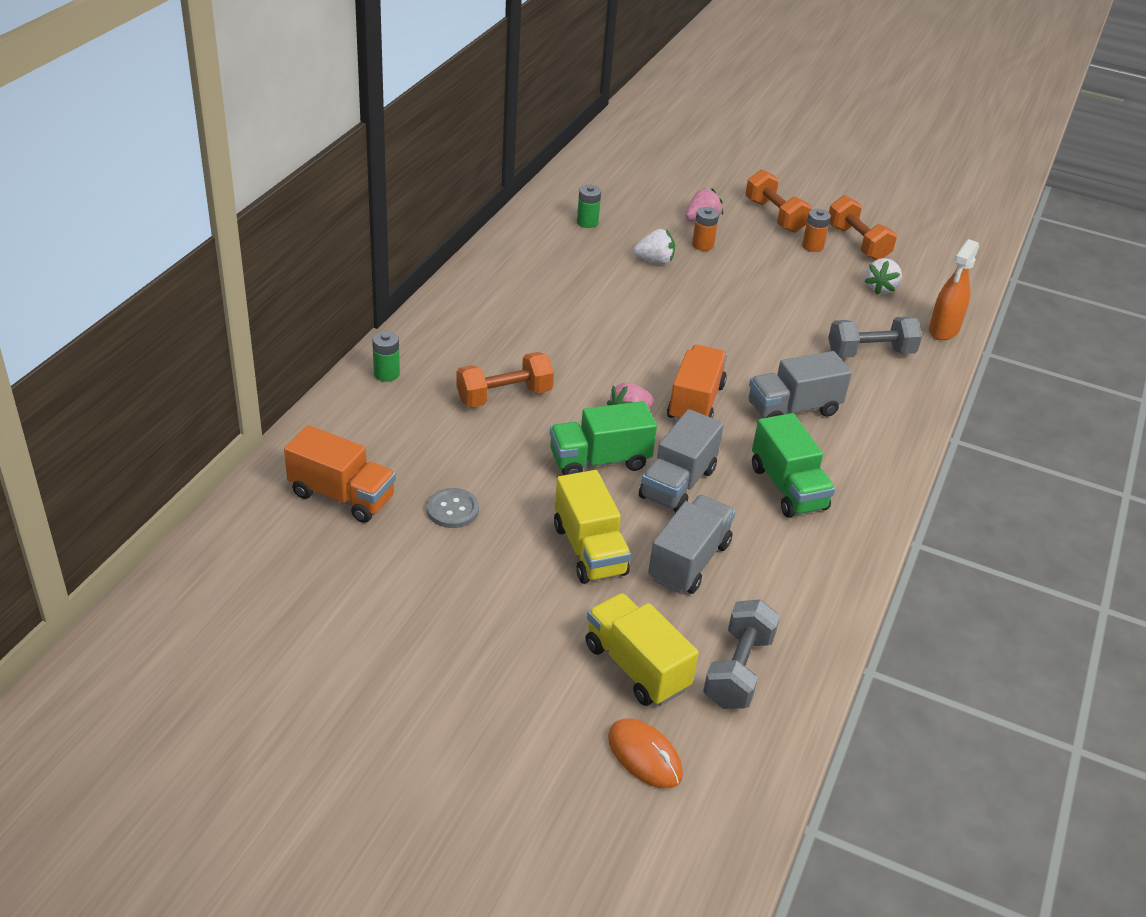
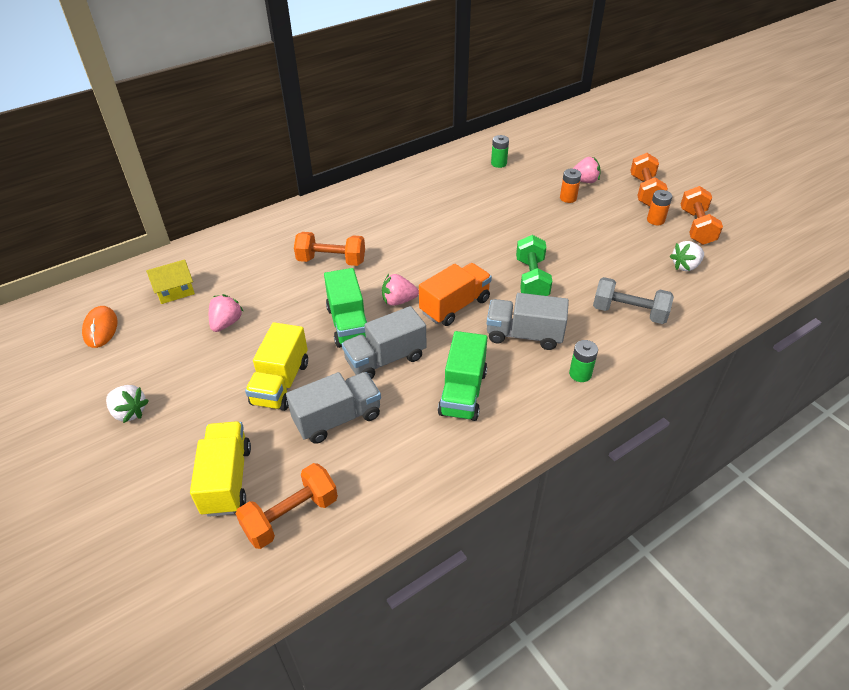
camera: 35 degrees right, 5 degrees up
orange truck [284,425,396,523] -> yellow house [146,259,195,304]
green battery [372,331,400,382] -> green battery moved to [569,340,598,382]
grey button [427,488,479,528] -> pink strawberry [209,294,243,332]
green truck [550,401,657,475] -> green truck turned 120 degrees counterclockwise [324,268,367,348]
orange mouse [608,718,683,789] -> orange mouse moved to [82,306,118,348]
white strawberry [633,229,675,265] -> white strawberry moved to [106,385,149,423]
grey dumbbell [703,599,780,709] -> orange dumbbell [236,463,338,549]
orange spray bottle [929,239,979,340] -> none
none -> green dumbbell [516,235,552,296]

